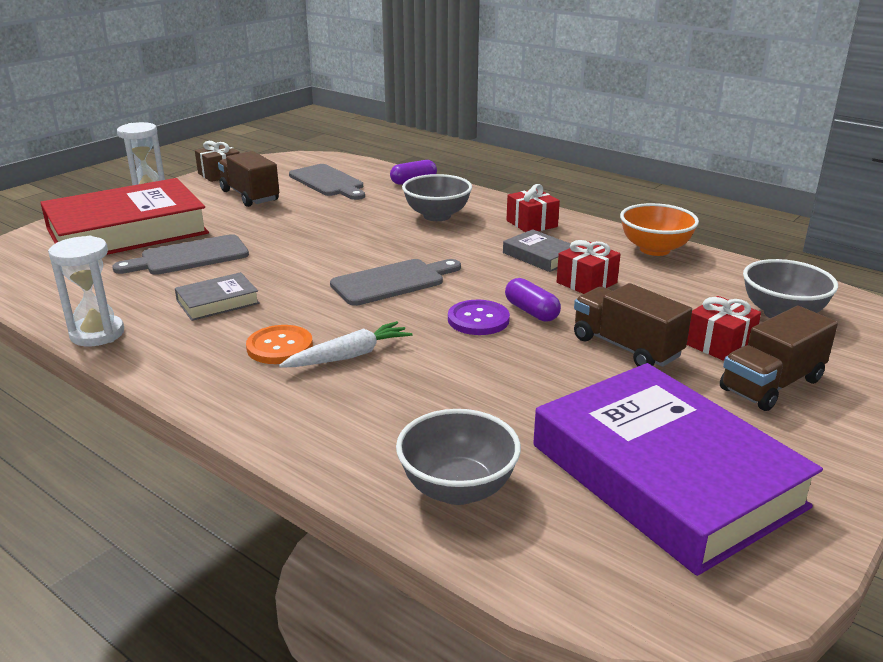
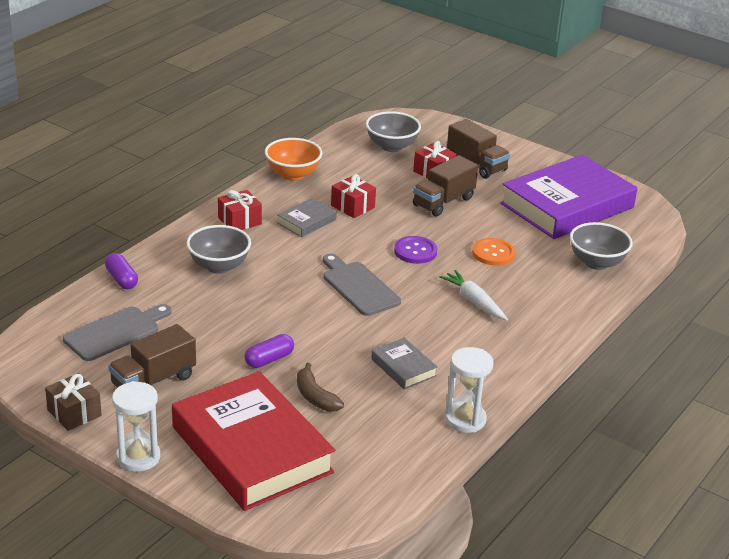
camera: 95 degrees left, 5 degrees up
grey cutting board [112,234,249,275] -> brown banana [297,363,344,412]
orange button [246,325,313,364] -> orange button moved to [472,238,516,266]
purple capsule [505,278,561,322] -> purple capsule moved to [244,334,294,368]

